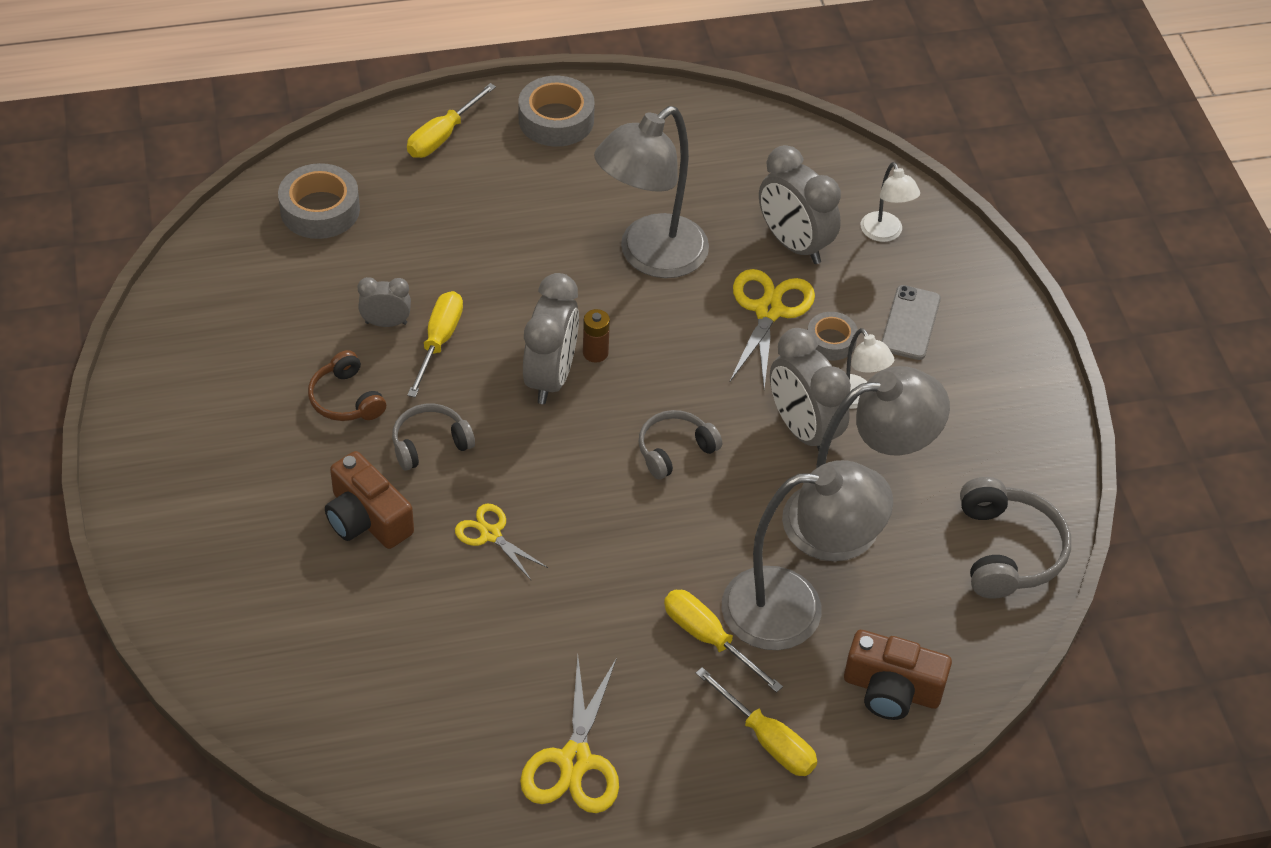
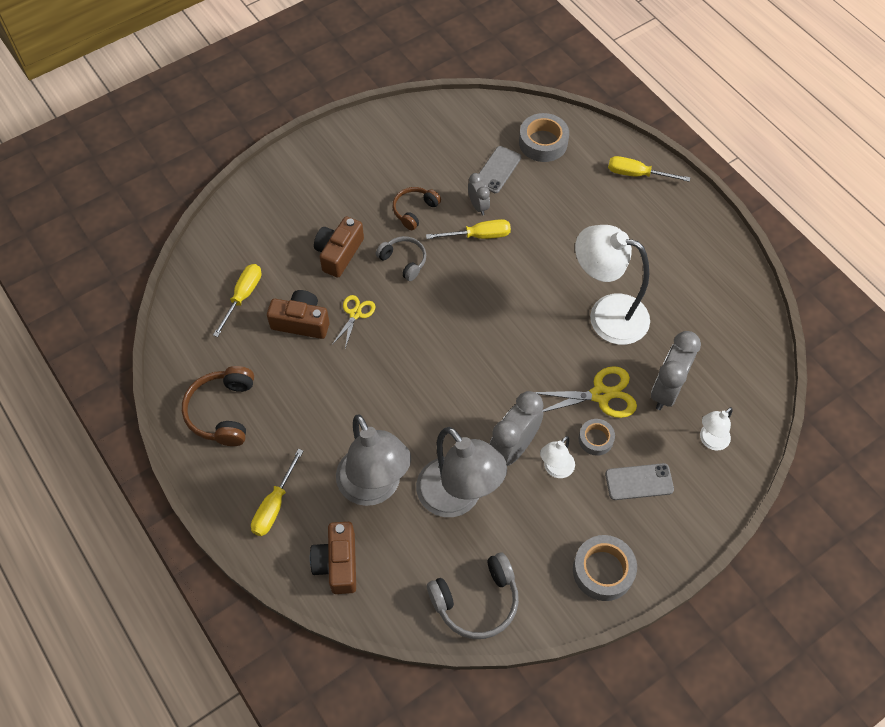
camera: 70 degrees right, 10 degrees up
grey tape [518,76,595,147] -> grey tape moved to [573,535,637,601]
yellow scissors [520,656,619,813] -> brown headphones [182,366,254,446]
grey clock [523,273,579,404] -> none
brown battery [583,309,610,363] -> none
grey lamp [594,106,709,278] -> white lamp [575,225,650,345]
grey headphones [639,410,722,480] -> none
yellow screwdriver [664,590,783,693] -> yellow screwdriver moved to [213,264,261,337]
none -> brown camera [267,290,329,339]
none -> grey phone [479,146,521,193]

